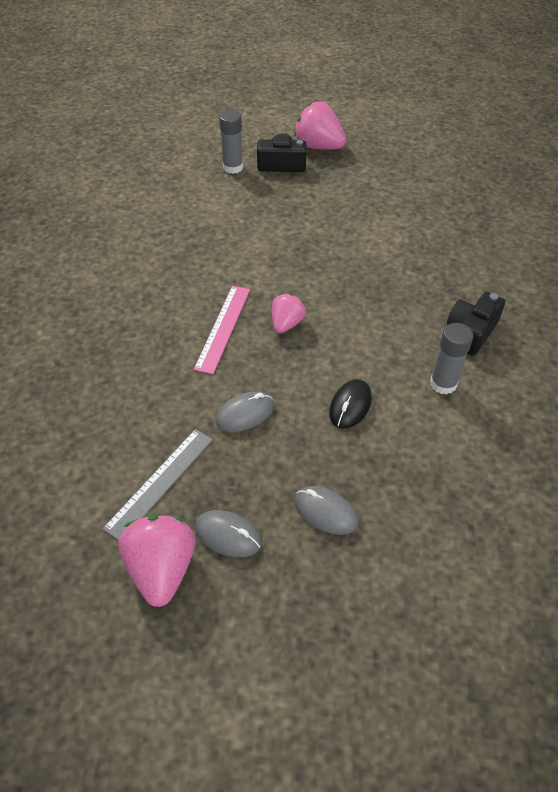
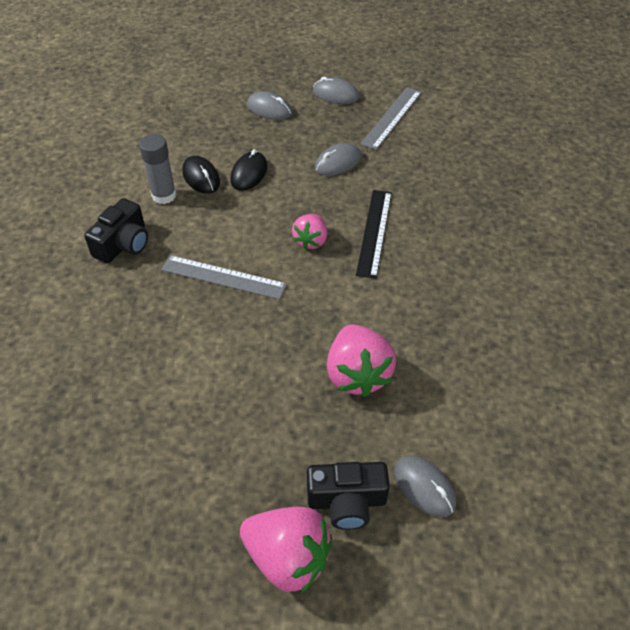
camera: 175 degrees right, 0 degrees up
pink strawberry [118,514,196,607] -> pink strawberry moved to [327,324,396,397]
pink ruler [194,286,250,374] -> black ruler [356,190,392,279]
grey glue stick [219,110,243,174] -> grey mouse [394,456,456,517]
none -> grey ruler [161,255,287,300]
none -> black mouse [182,156,220,194]

